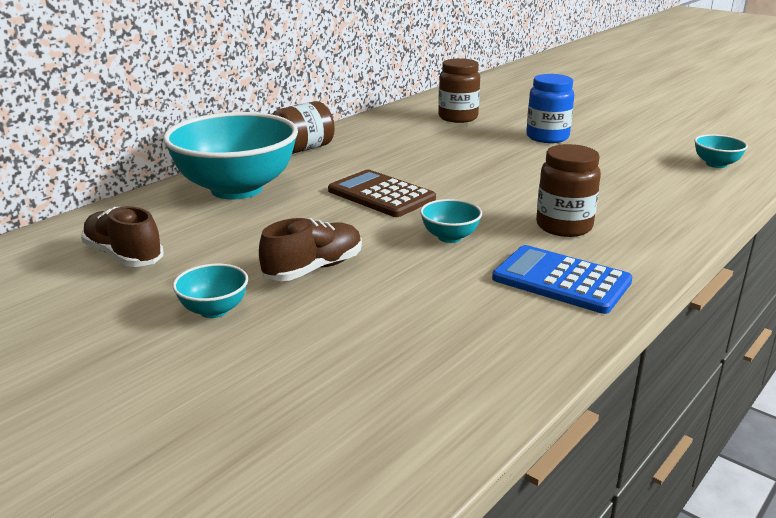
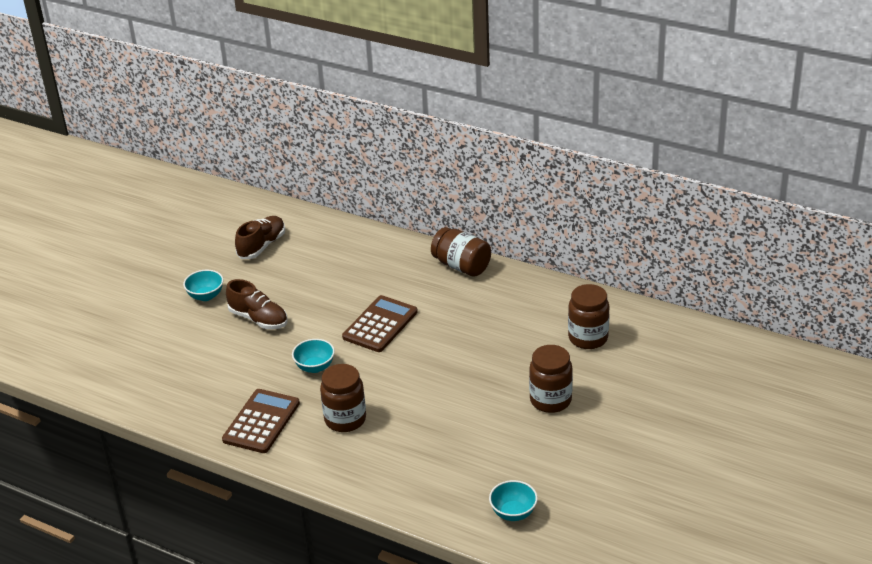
camera: 80 degrees right, 10 degrees up
turquoise bowl [163,112,298,199] -> none
blue calculator [492,245,633,314] -> brown calculator [222,389,300,453]
blue jar [526,74,574,143] -> brown jar [529,345,573,413]

